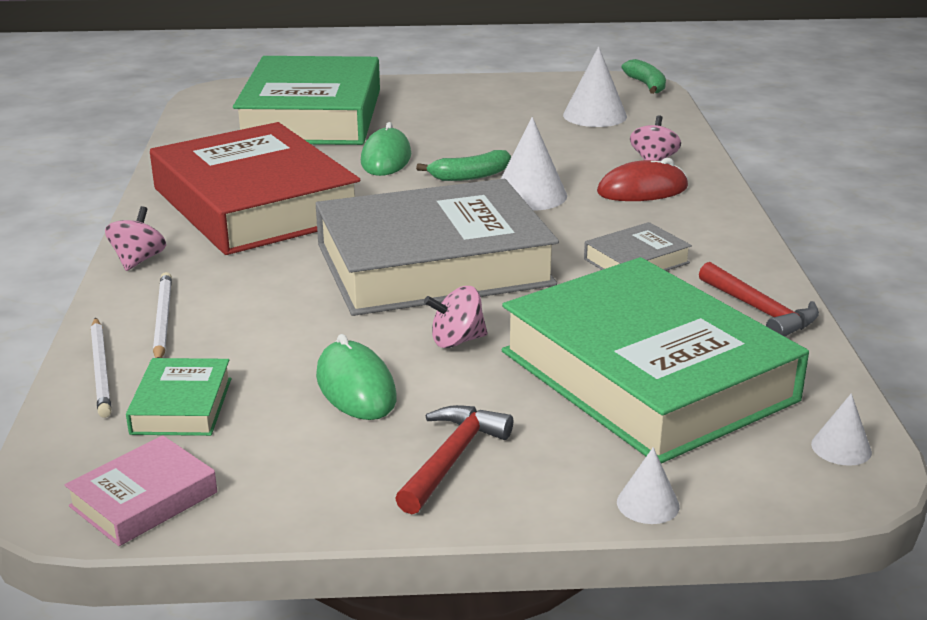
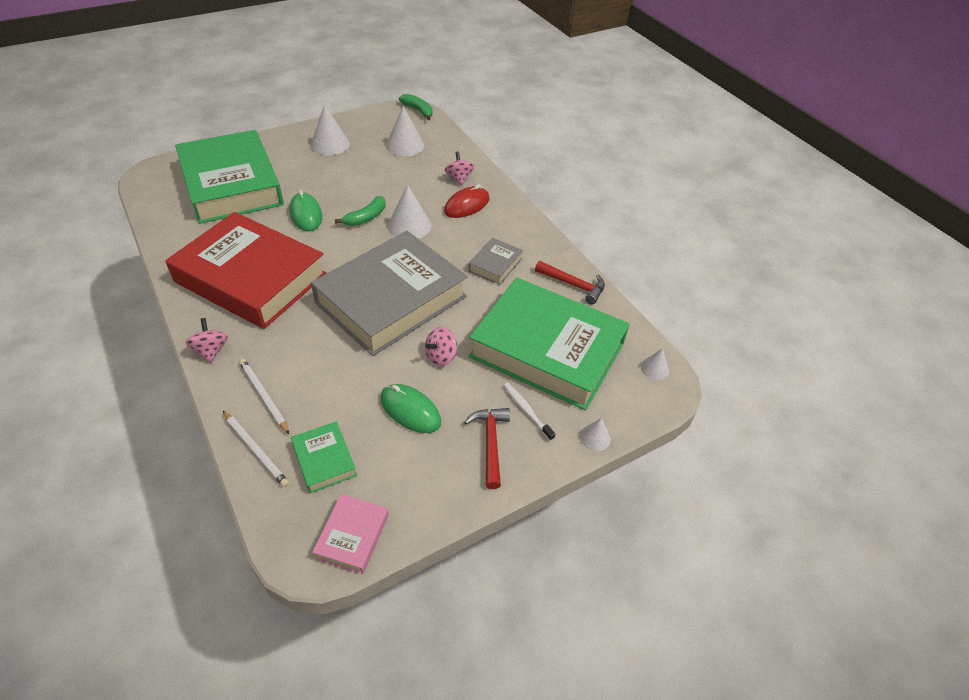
camera: 30 degrees left, 20 degrees up
none -> white cone [311,104,350,155]
none -> white toothbrush [504,383,555,441]

